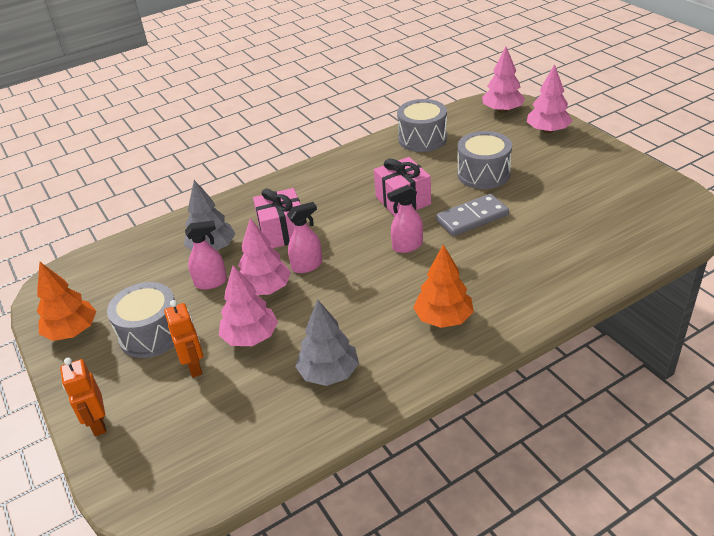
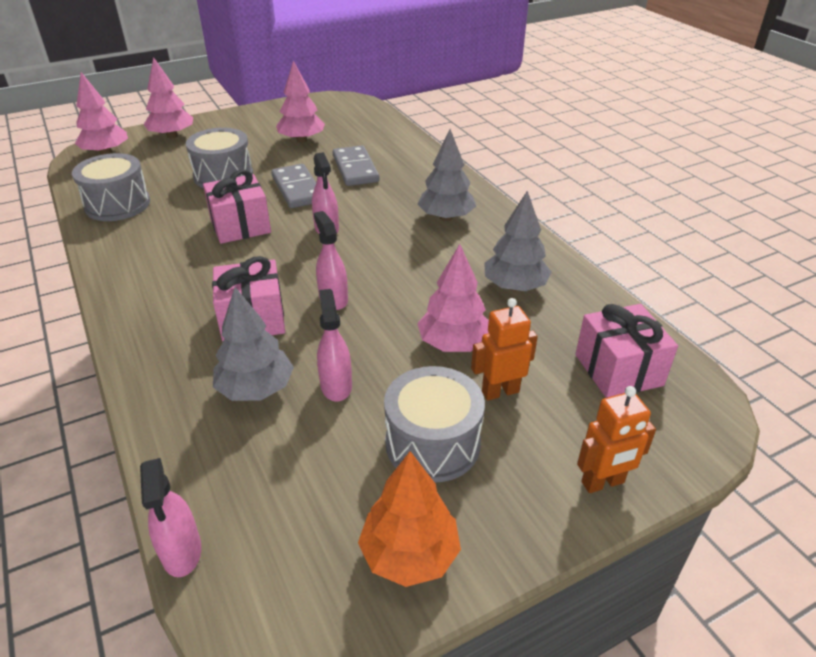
camera: 90 degrees left, 0 degrees up
pink tree [238,218,291,295] -> pink tree moved to [276,61,325,143]
orange tree [413,244,474,328] -> grey tree [417,129,476,221]
none -> pink spray bottle [140,458,201,577]
none -> grey domino [333,145,379,186]
none -> pink gift [575,304,678,398]

